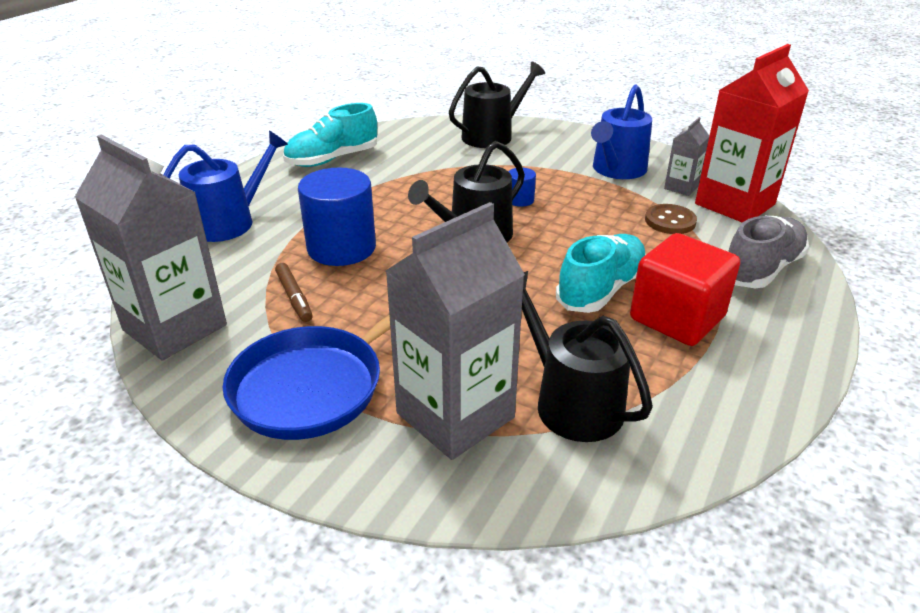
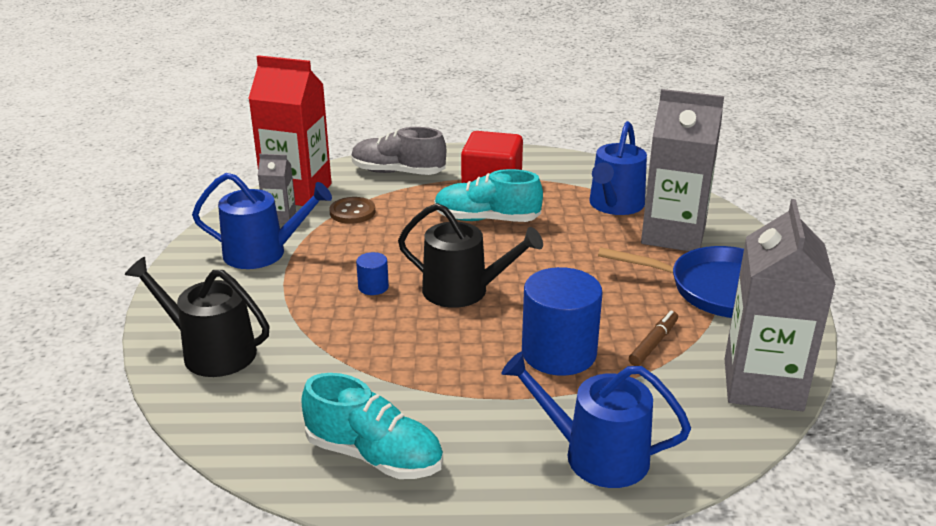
camera: 120 degrees left, 5 degrees down
black watering can [522,271,653,442] -> blue watering can [590,121,647,215]

